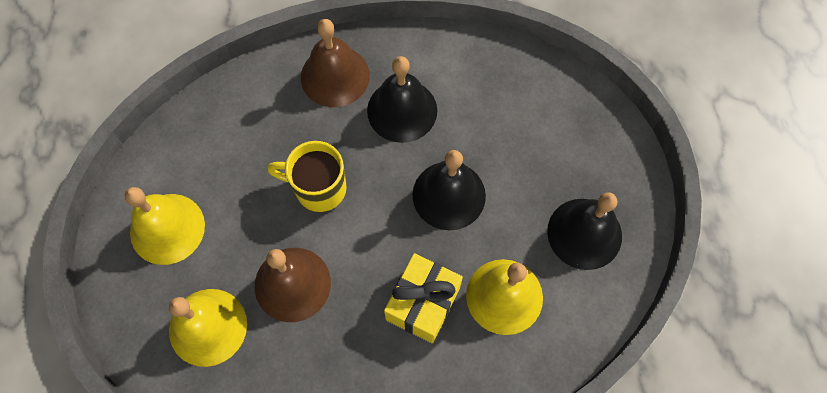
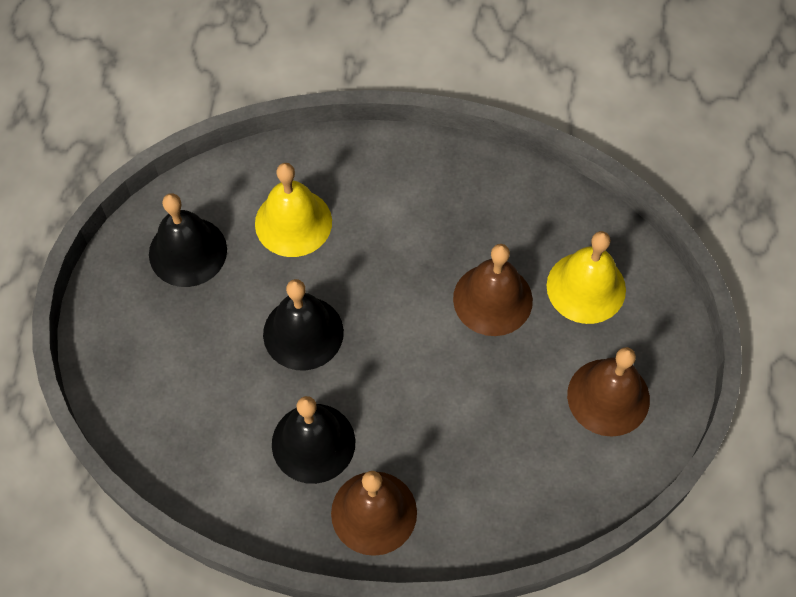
camera: 160 degrees left, 5 degrees down
yellow bell [125,187,205,265] -> brown bell [567,347,650,437]
yellow mug [267,141,347,212] -> none
yellow gift [384,253,463,343] -> none

